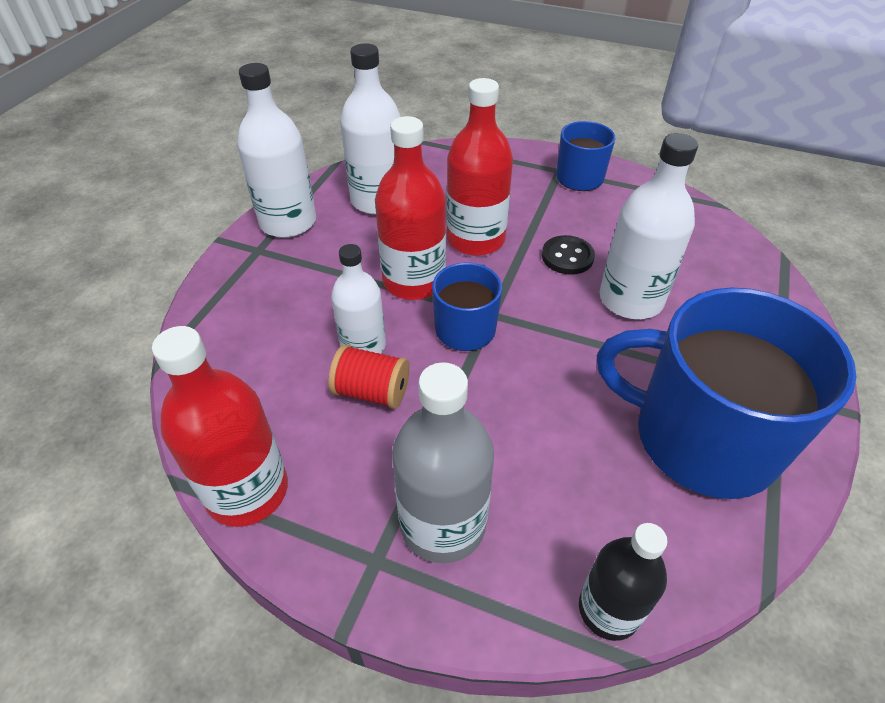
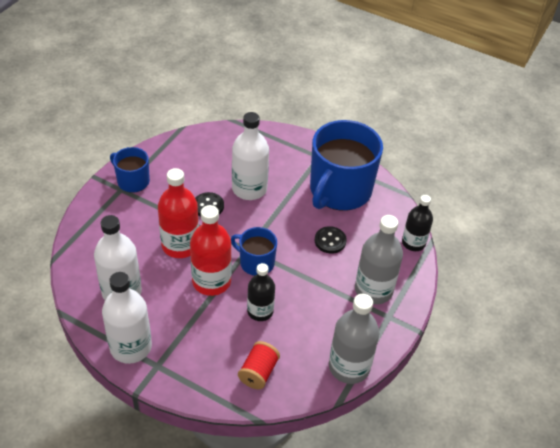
camera: 85 degrees left, 0 degrees up
red bottle [152,326,288,527] -> grey bottle [329,294,379,384]
red spool [329,345,409,409] -> red spool moved to [238,341,280,389]
white bottle [331,244,386,354] -> black bottle [247,263,275,321]
none -> black button [315,226,347,254]

